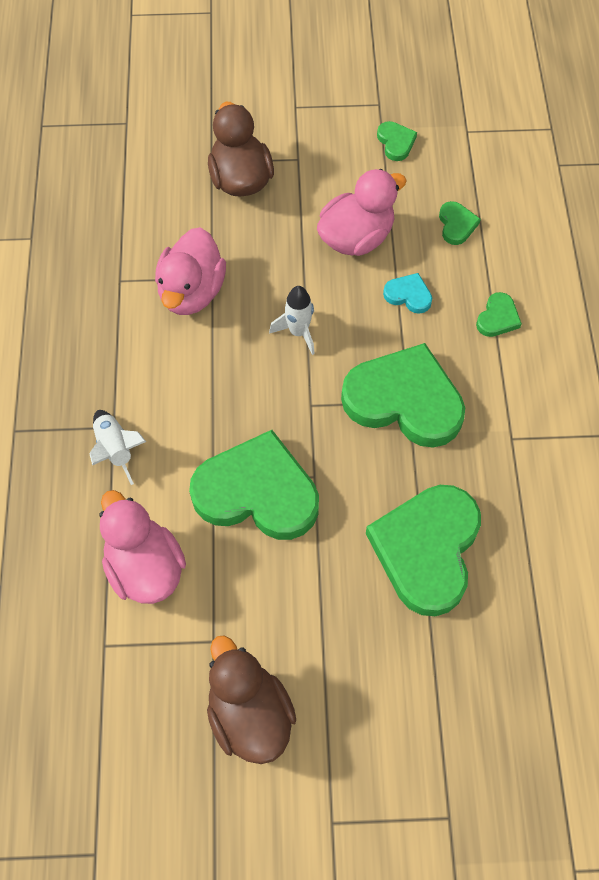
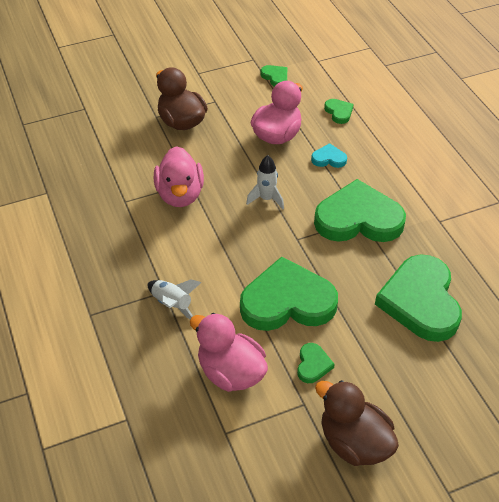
camera: 20 degrees left, 15 degrees down
green heart [476,292,522,337] -> green heart moved to [297,343,335,383]

